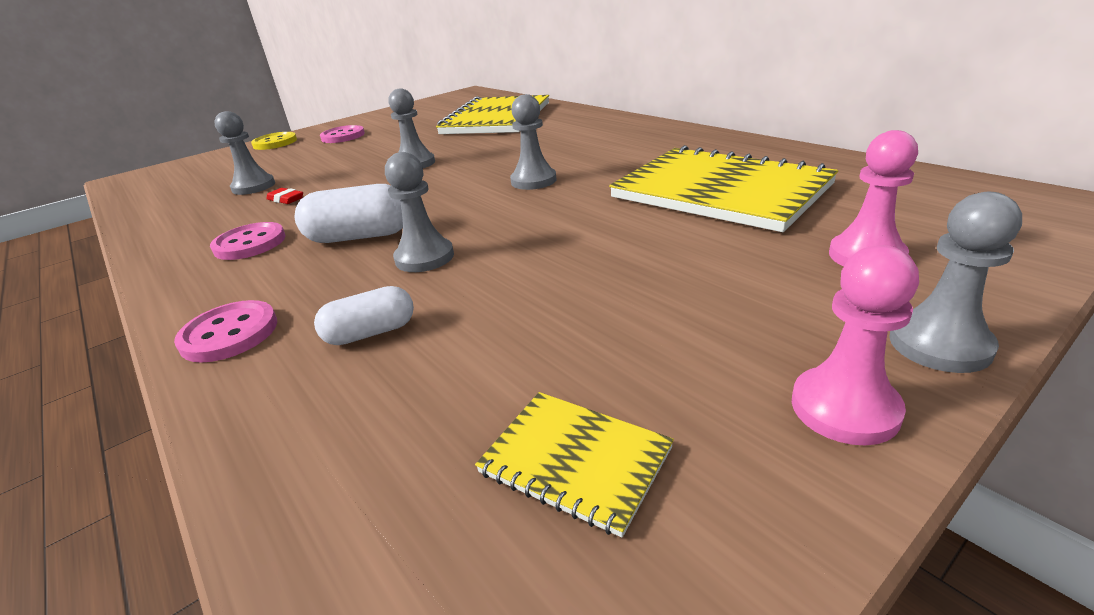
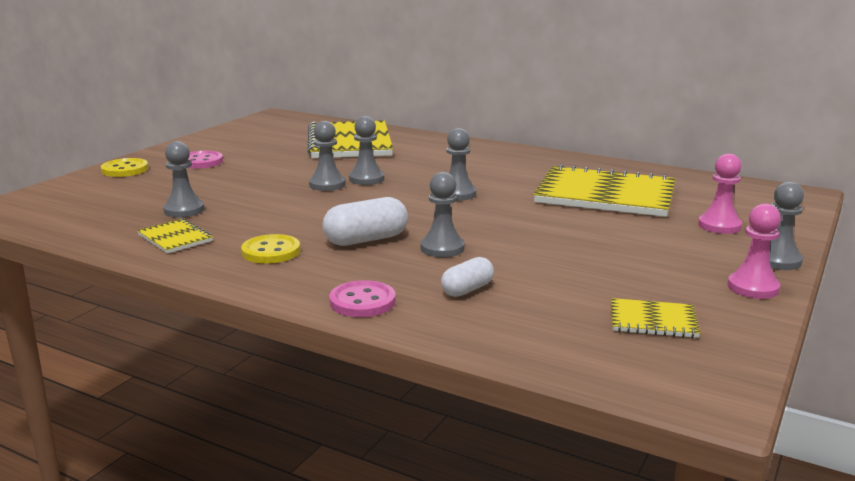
camera: 25 degrees left, 10 degrees down
pink button [210,222,286,260] -> yellow button [241,234,300,264]
red eraser [266,188,303,204] -> none
none -> yellow notebook [137,218,213,254]
none -> grey pawn [349,116,384,185]

